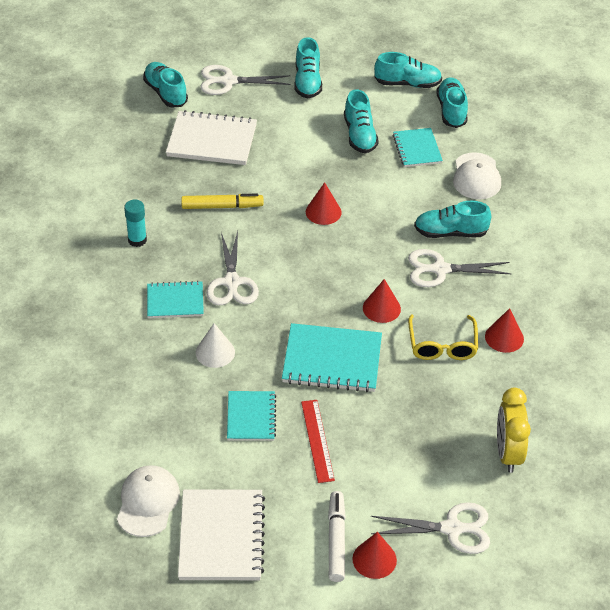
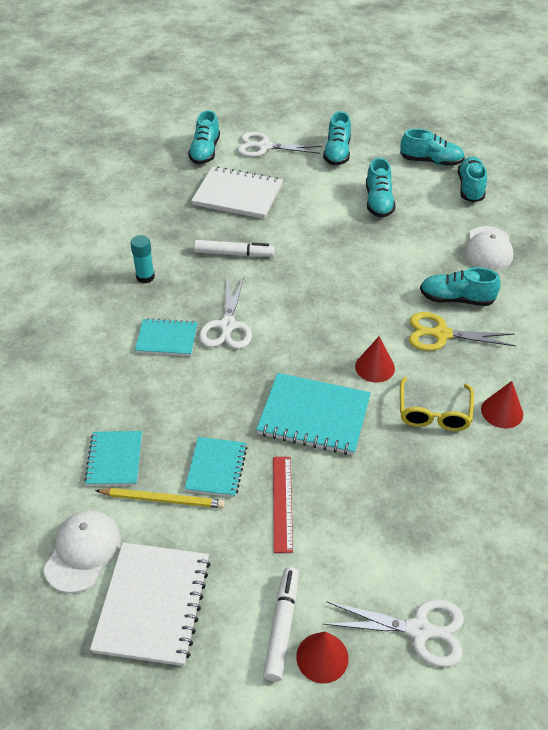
camera: 10 degrees right, 0 degrees up
turquoise shoe [143,62,188,107] -> turquoise shoe turned 150 degrees counterclockwise [188,110,220,164]
yellow marker [181,194,264,209] -> white marker [194,240,274,257]
white cone [196,323,235,368] -> none
red cone [306,182,342,225] -> none
turquoise notebook [393,128,443,167] -> turquoise notebook moved to [84,431,142,486]
white scissors [408,249,511,287] -> yellow scissors [409,312,516,351]
yellow clock [497,388,531,473] -> none
none -> yellow pencil [95,488,225,508]

